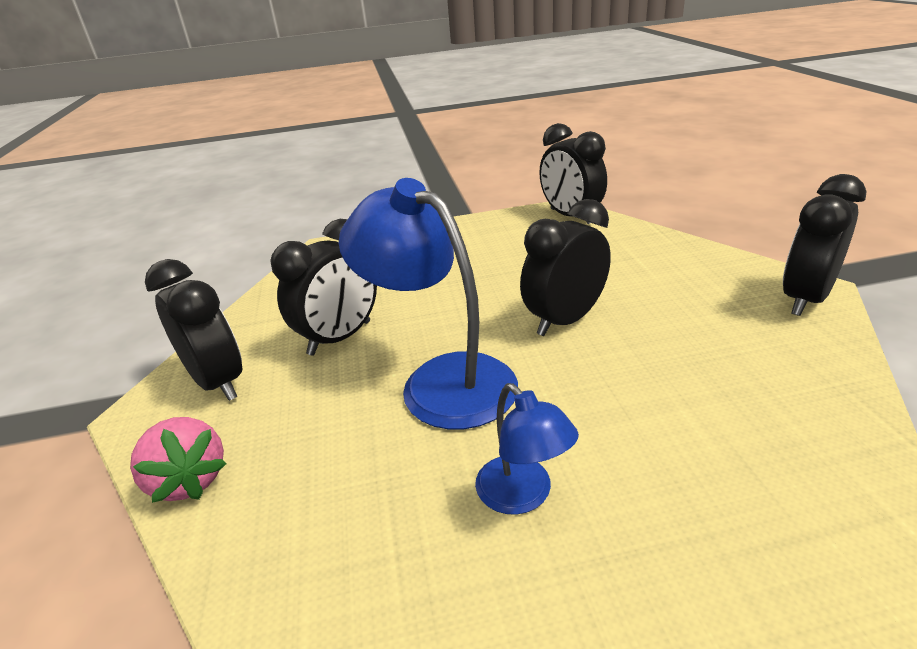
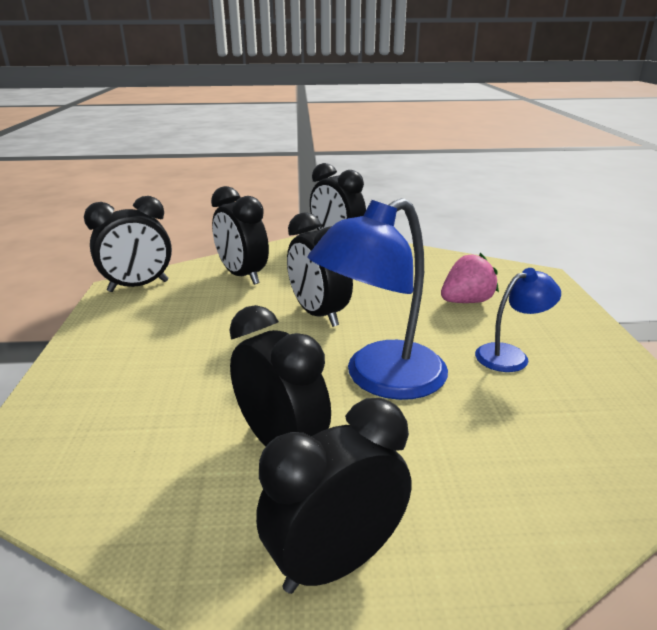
camera: 85 degrees left, 5 degrees down
pink strawberry [130,417,227,503] -> pink strawberry moved to [441,253,499,303]
none -> black clock [211,186,269,285]

